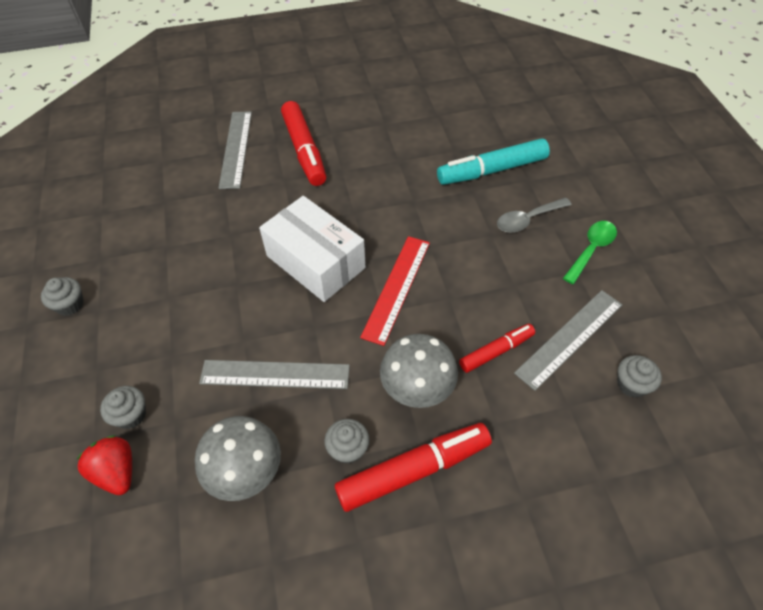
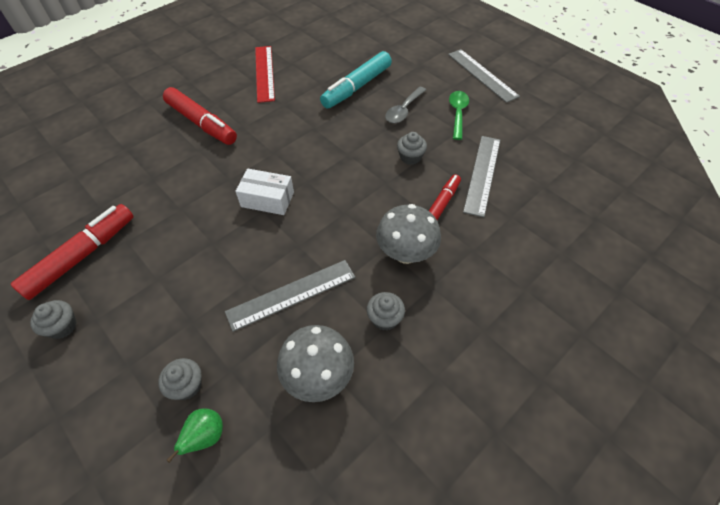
camera: 30 degrees left, 0 degrees up
red strawberry [76,435,132,495] -> green pear [167,408,223,463]
grey ruler [219,111,252,189] -> grey ruler moved to [448,49,520,103]
white box [259,196,366,302] -> white box [235,169,294,215], size x0.62
red marker [335,423,492,512] -> red marker moved to [11,204,133,300]
red ruler [360,236,430,346] -> red ruler moved to [255,46,275,103]
grey cupcake [617,355,662,398] -> grey cupcake moved to [397,132,427,165]

